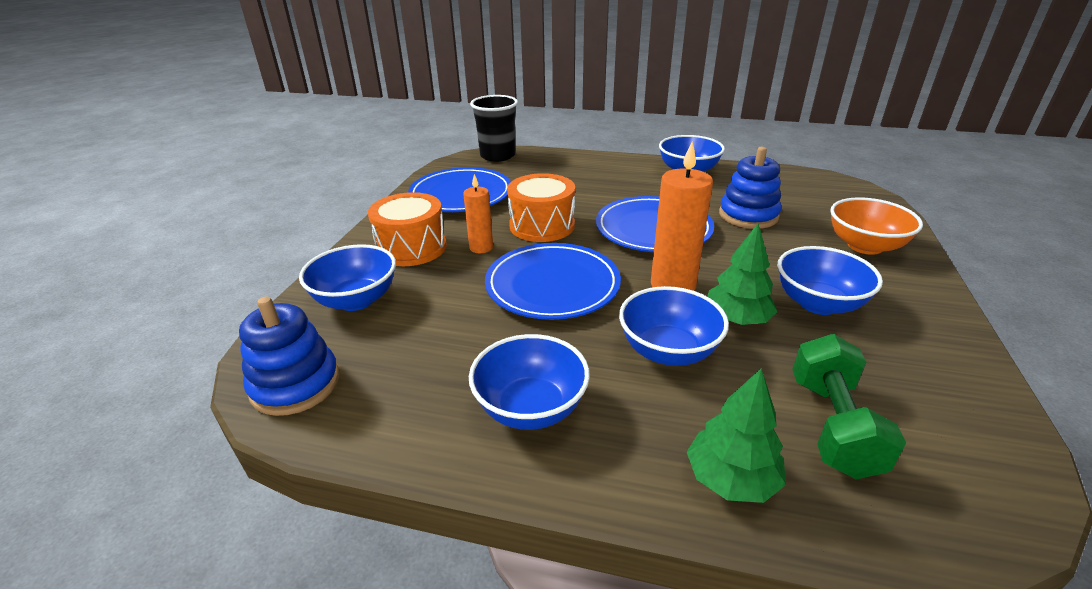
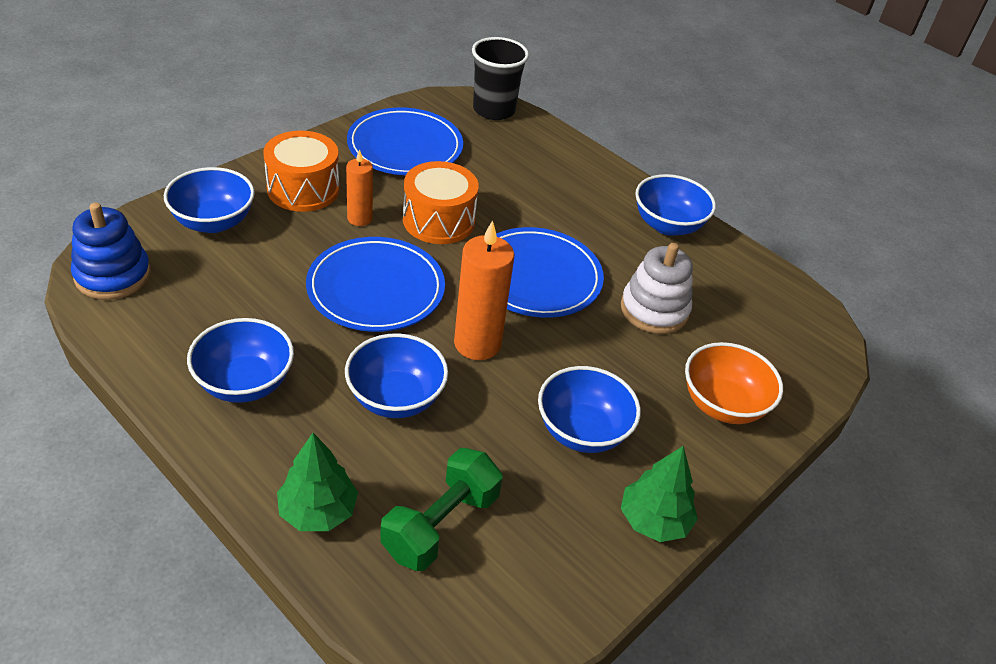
camera: 25 degrees right, 10 degrees up
green tree [707,223,778,325] -> green tree moved to [621,446,698,542]
blue stacking toy [719,147,782,229] -> white stacking toy [621,243,693,334]

